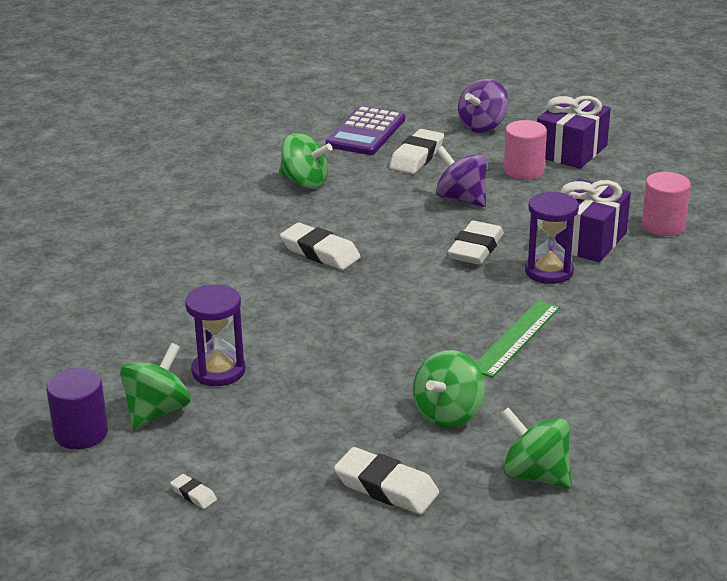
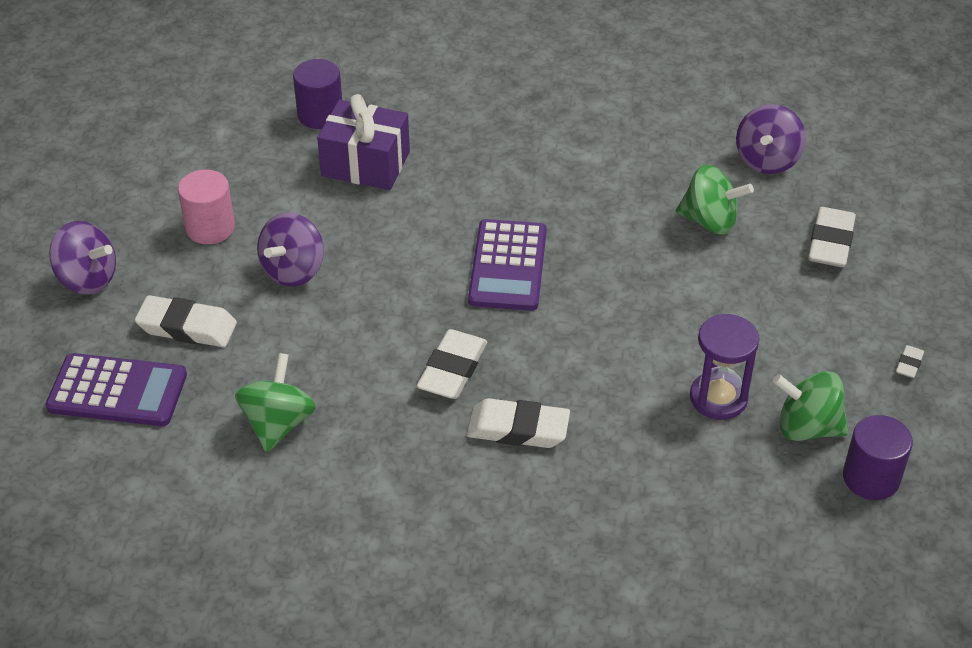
camera: 105 degrees left, 15 degrees up
white eraser [448,221,504,265] -> white eraser moved to [466,398,570,448]
green ruler [476,300,560,378] -> none
green spinning top [501,407,572,489] -> purple spinning top [736,104,806,174]
purple hourglass [525,191,579,284] -> none
purple gift [537,96,611,169] -> none
pink cylinder [641,172,691,236] -> purple cylinder [293,59,342,129]
none -> purple calculator [468,219,547,311]

